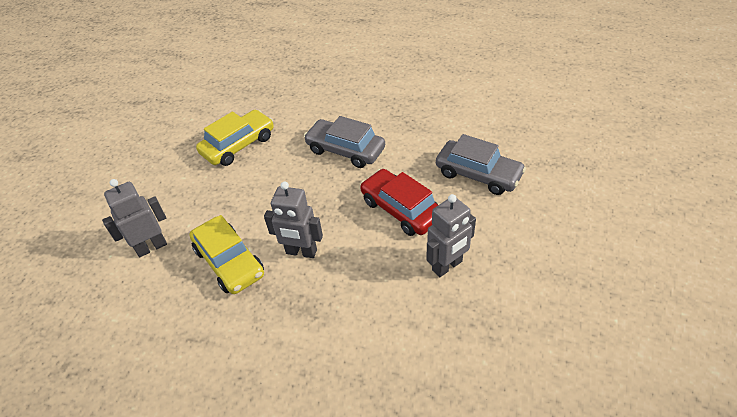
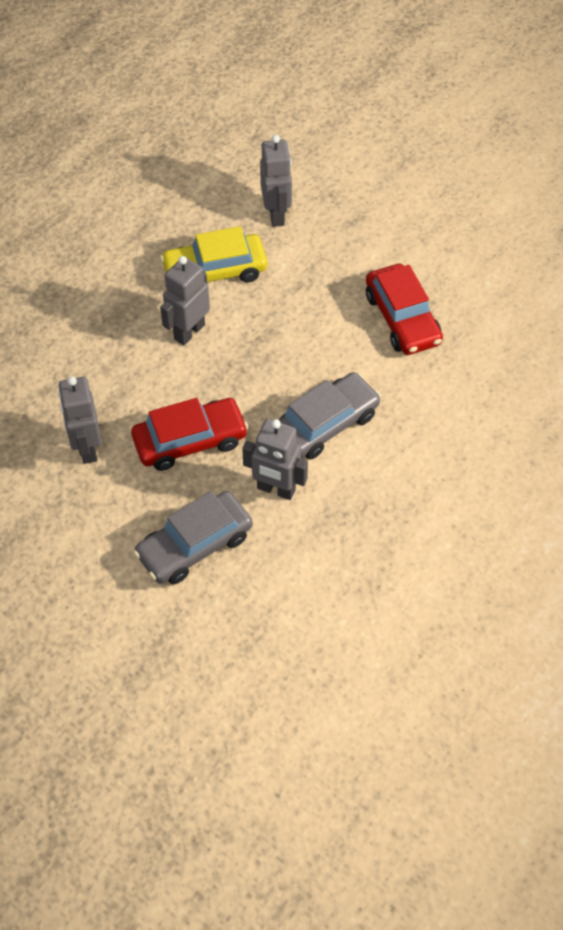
camera: 110 degrees right, 10 degrees up
yellow car [196,110,274,166] -> red car [366,264,443,355]
none -> grey robot [242,419,308,500]

